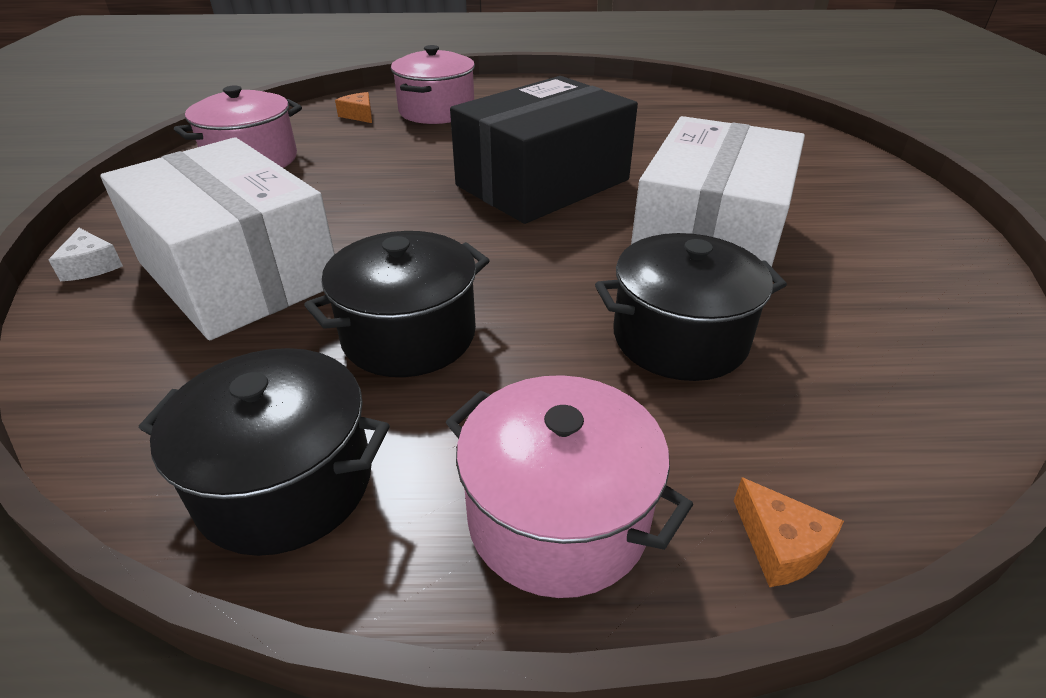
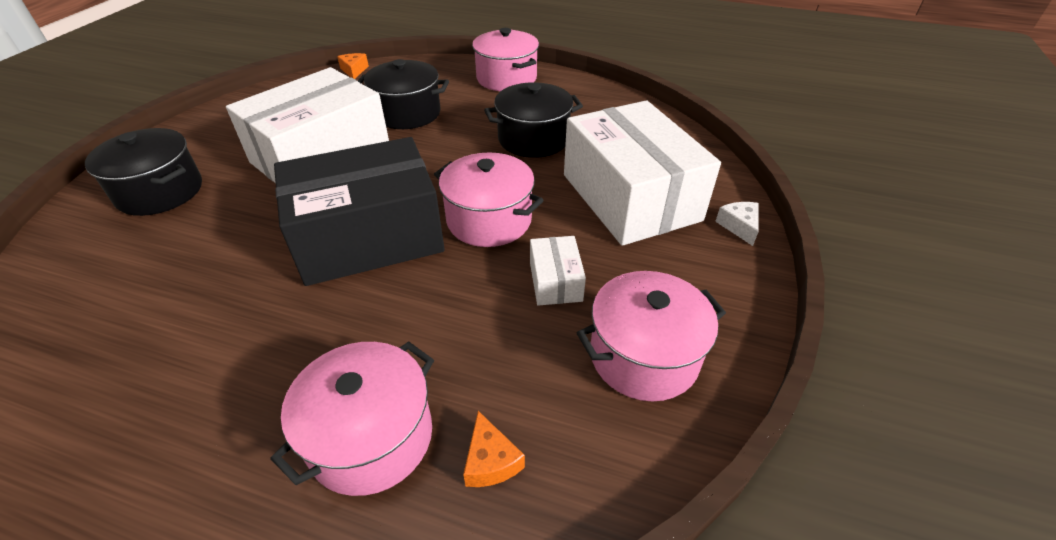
camera: 160 degrees left, 5 degrees up
black pot [139,348,390,556] -> black pot moved to [85,128,202,216]
orange cheese [734,477,844,587] -> orange cheese moved to [337,53,369,79]
none -> pink pot [434,153,544,247]
none -> white box [530,236,586,306]

